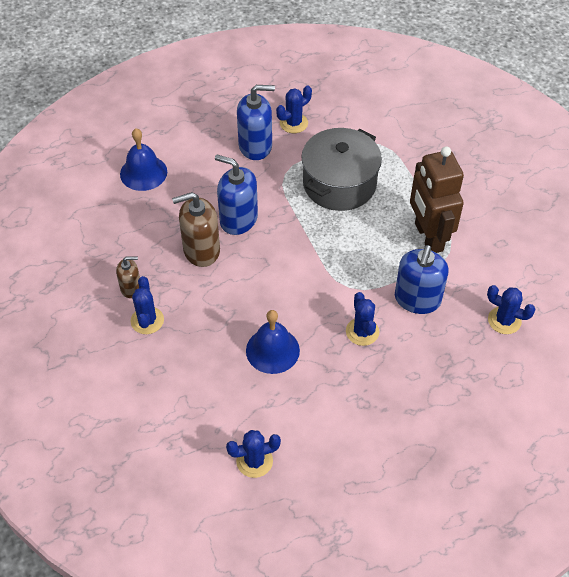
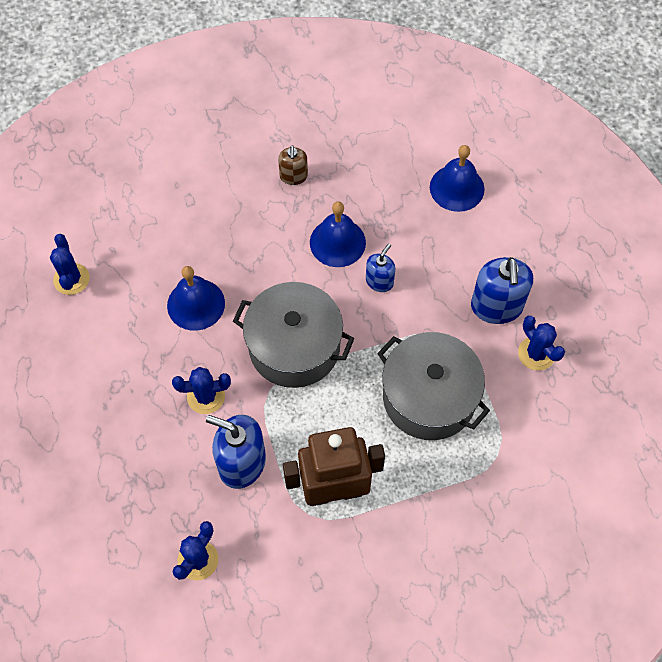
camera: 95 degrees right, 10 degrees up
blue cactus [131,276,164,334] -> none
brown soap dispenser [172,192,220,267] -> blue bell [310,202,366,267]
blue soap dispenser [215,155,258,235] -> blue soap dispenser [366,244,395,292], size x0.57
none -> grey pot [233,282,354,388]

